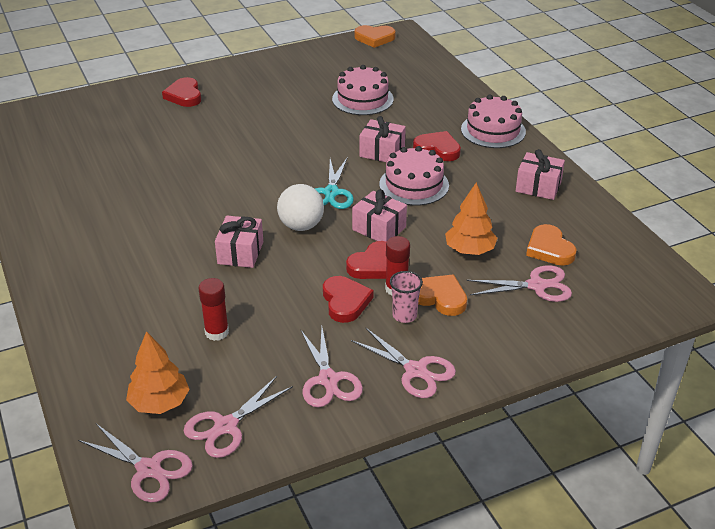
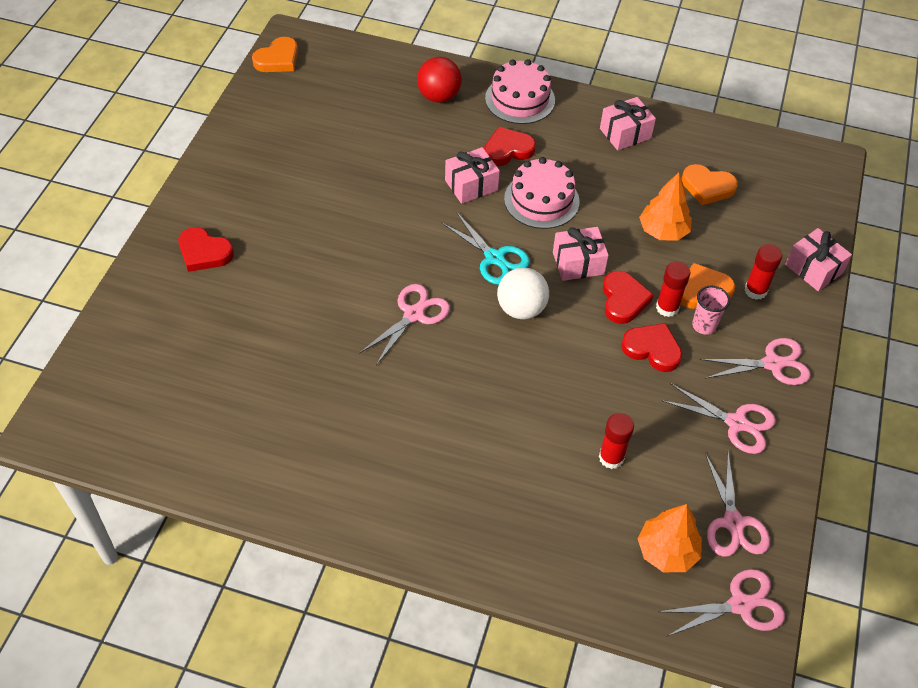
camera: 50 degrees left, 15 degrees up
pink gift [215,216,263,268] -> pink gift moved to [785,228,852,291]
pink cake [332,65,394,115] -> none
pink scissors [467,265,572,302] -> pink scissors moved to [359,284,450,365]
none -> red ball [417,57,462,103]
none -> red glue stick [745,244,782,300]

